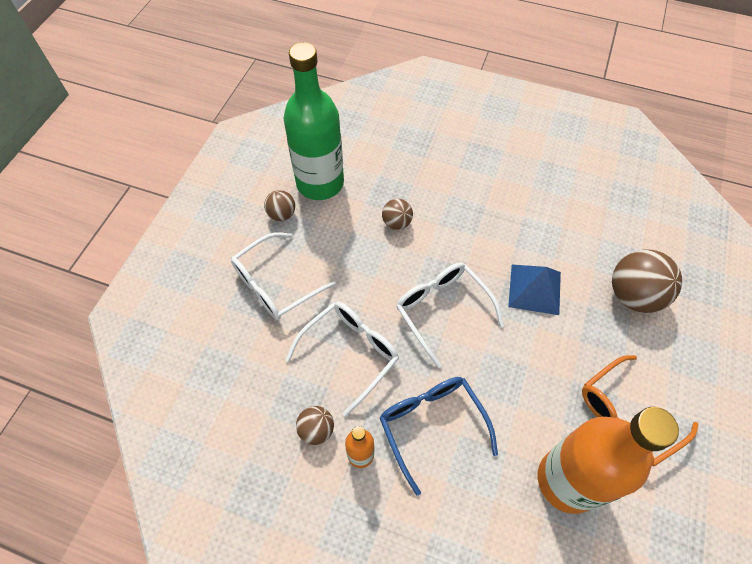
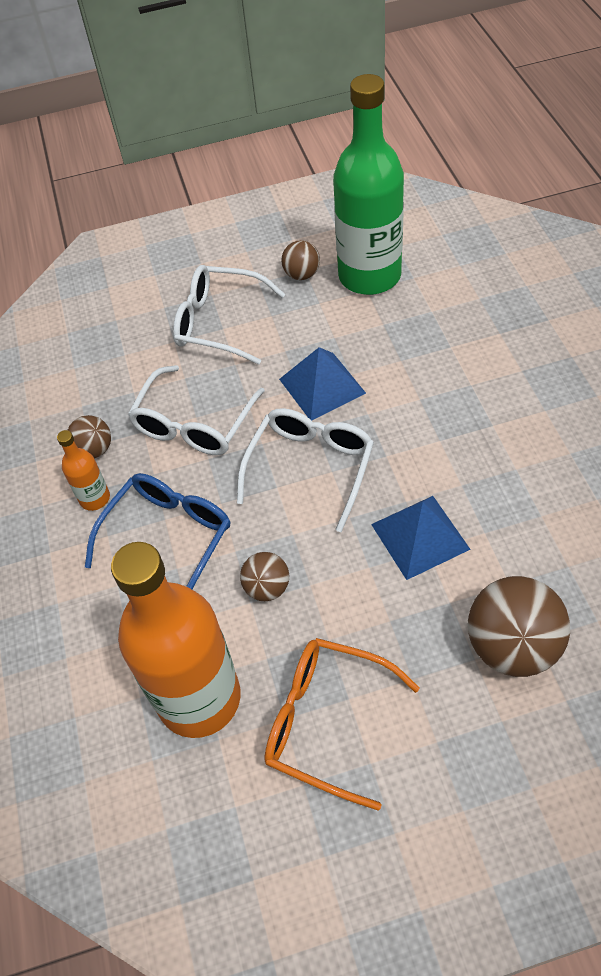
camera: 60 degrees right, 5 degrees down
white glasses [285,302,399,417] -> white glasses turned 105 degrees clockwise [128,365,265,455]
brown ball [382,199,413,230] -> brown ball moved to [240,552,289,601]
none -> blue pyramid [279,347,366,421]

